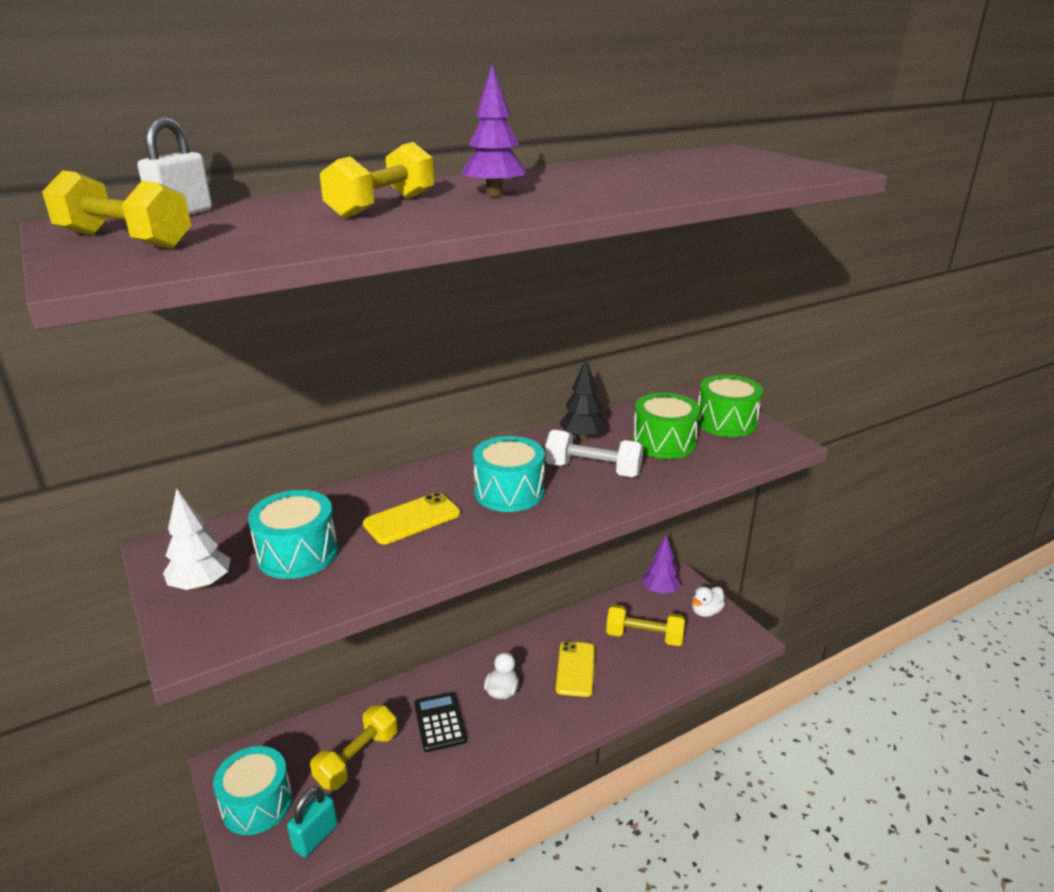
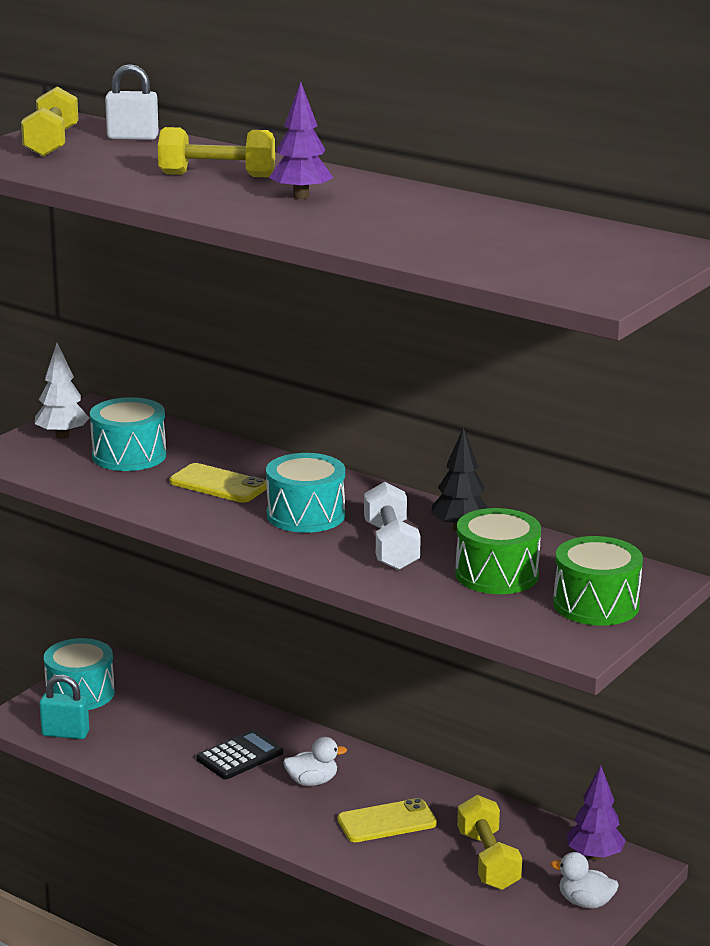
camera: 65 degrees right, 5 degrees down
yellow dumbbell [310,705,397,790] -> none

